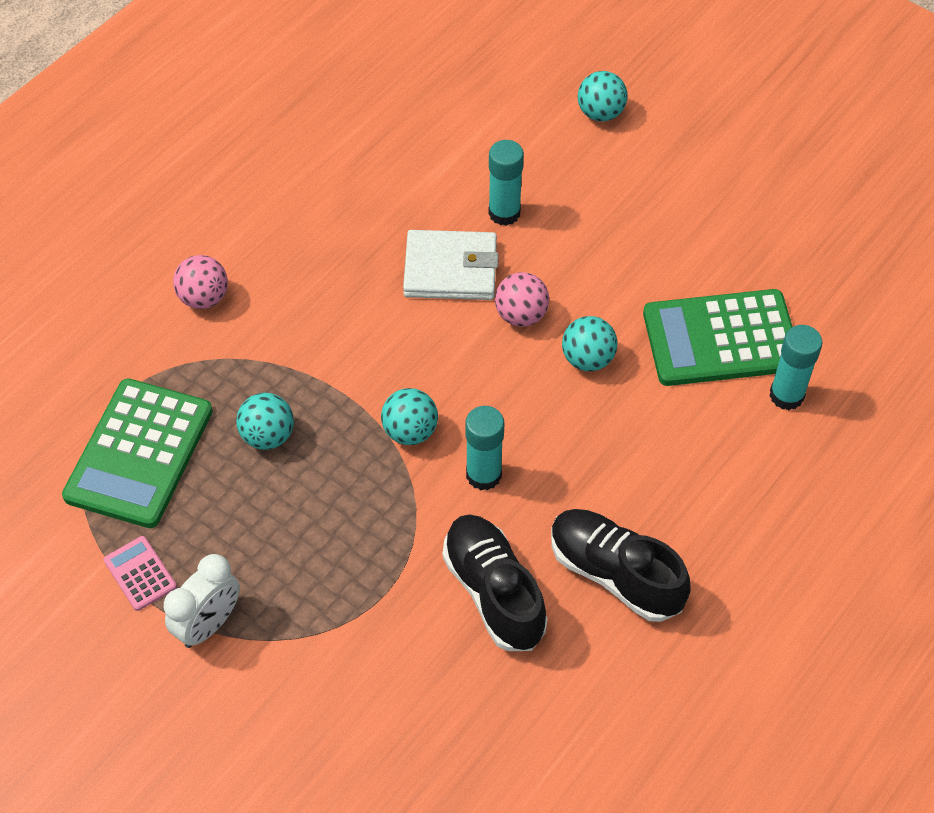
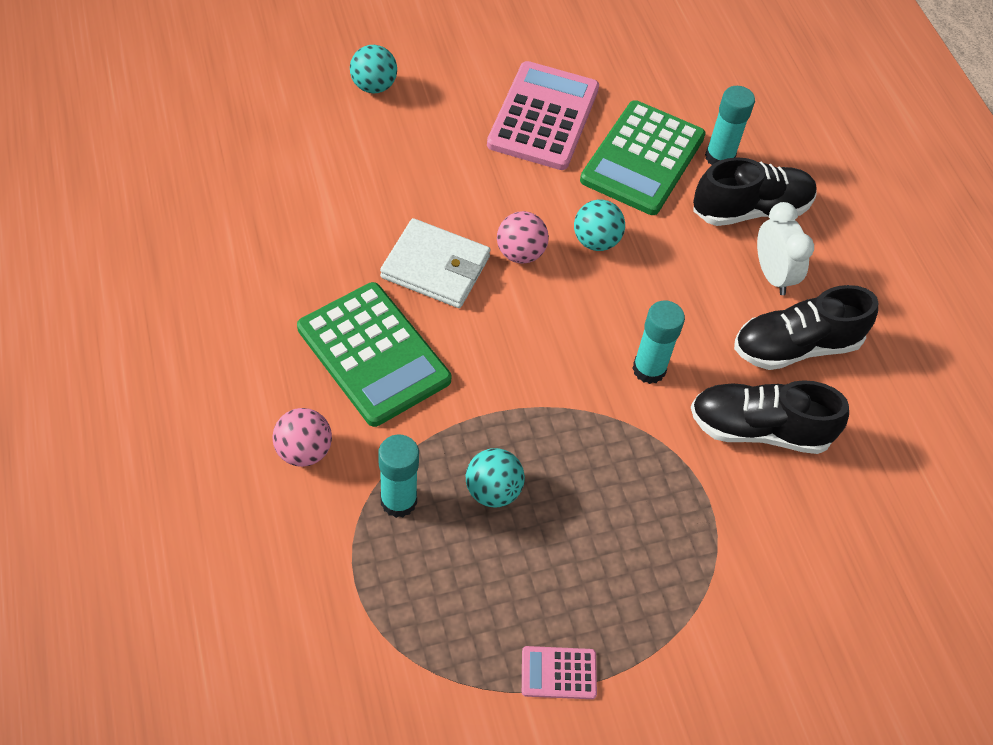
camera: 60 degrees left, 0 degrees up
green calculator [62,378,213,528] -> green calculator moved to [297,282,451,427]
white clock [164,554,240,648] -> white clock moved to [757,202,814,295]
turquoise ball [381,388,438,445] -> none
white wallet [403,230,499,300] -> white wallet turned 75 degrees clockwise [380,218,490,308]
turquoise glue stick [489,140,524,226] -> turquoise glue stick moved to [378,435,419,518]
none -> pink calculator [487,61,599,170]
none -> black shoe [693,157,817,226]

